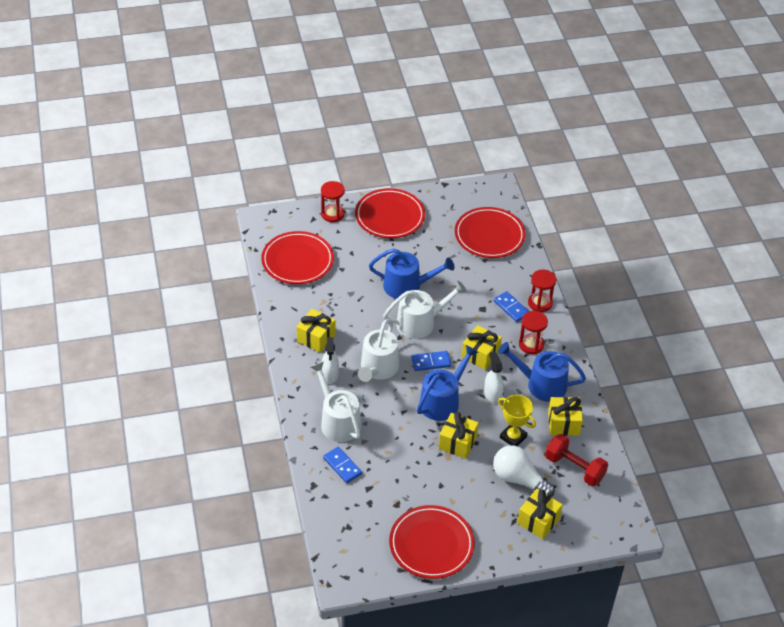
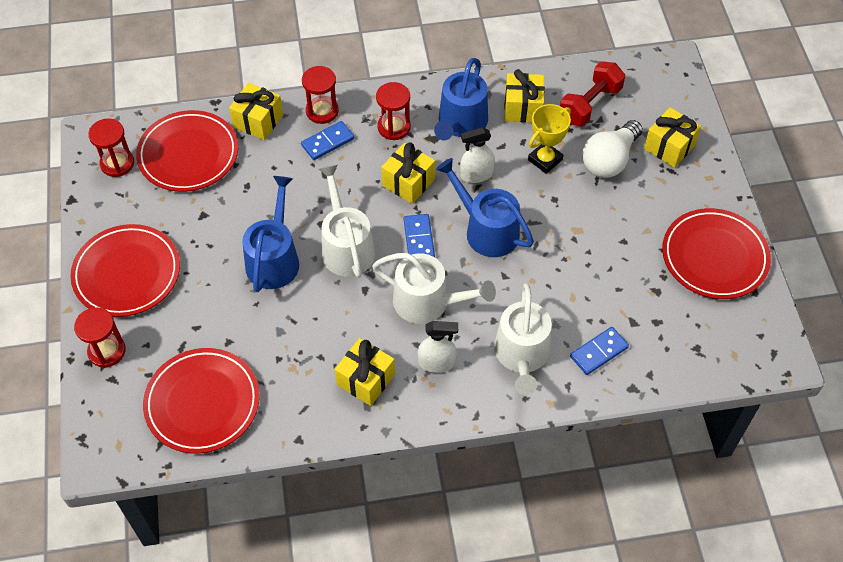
camera: 85 degrees left, 10 degrees up
white watering can [310,361,361,442] -> white watering can turned 60 degrees counterclockwise [494,283,552,395]
yellow gift [439,412,479,459] -> yellow gift moved to [229,83,283,140]
none -> red hourglass [88,118,134,177]

